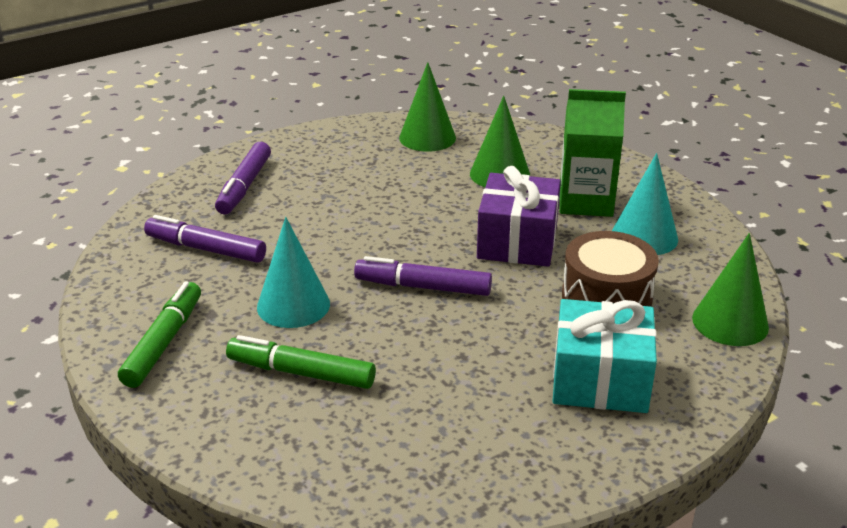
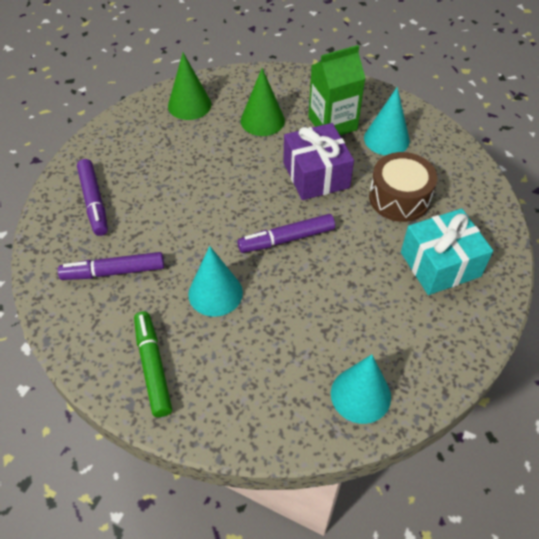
camera: 30 degrees left, 20 degrees up
green marker [226,335,376,389] -> none
green cone [692,233,769,346] -> none
none -> turquoise cone [331,354,391,424]

